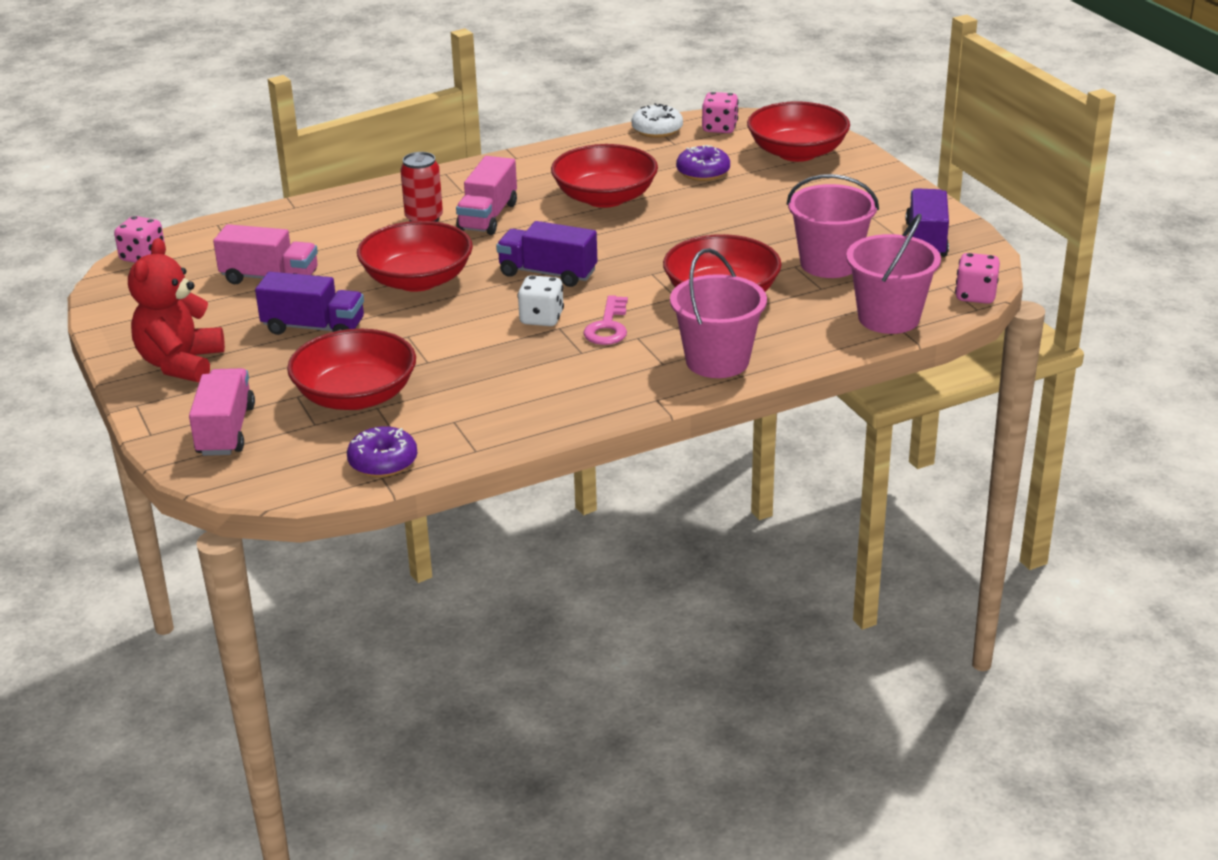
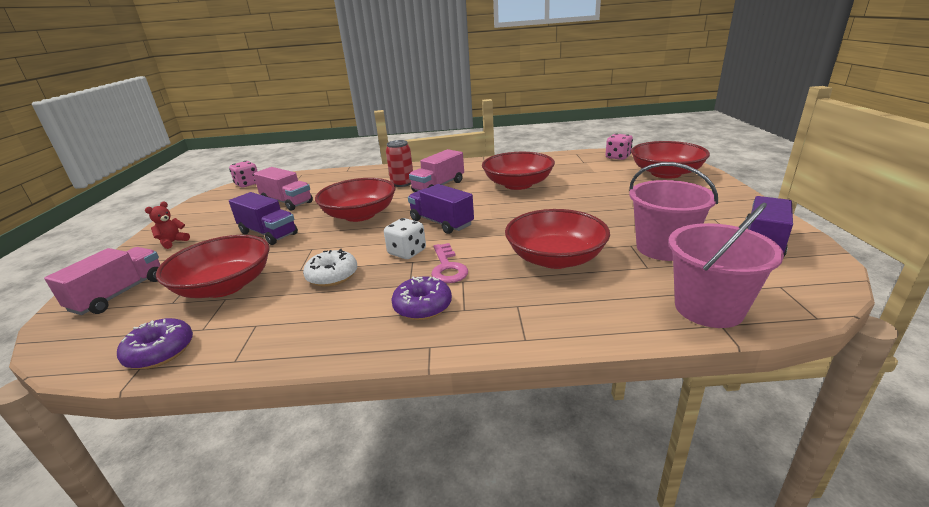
camera: 25 degrees right, 5 degrees down
red teddy bear [128,238,225,382] -> red teddy bear [145,202,190,249], size x0.47
pink key [583,295,628,345] -> pink key turned 45 degrees counterclockwise [431,243,468,283]
white donut [631,103,683,138] -> white donut moved to [303,249,358,287]
pink bucket [670,248,767,378] -> none
purple donut [676,145,730,181] -> purple donut moved to [391,276,452,320]
pink dice [955,253,1000,304] -> none

